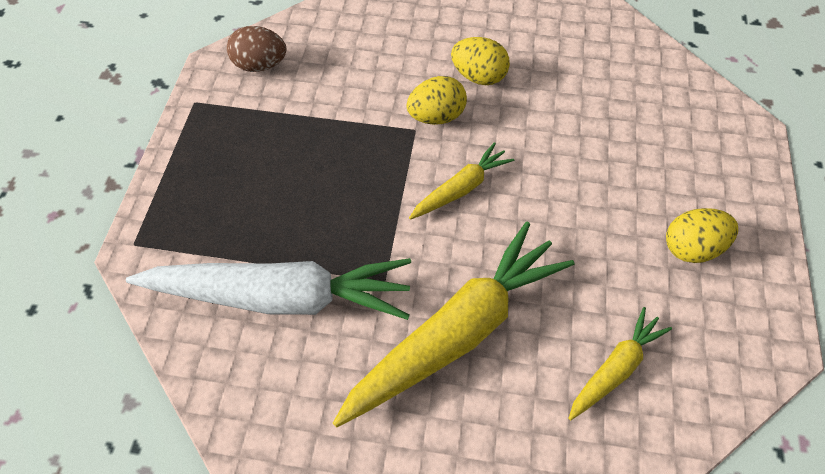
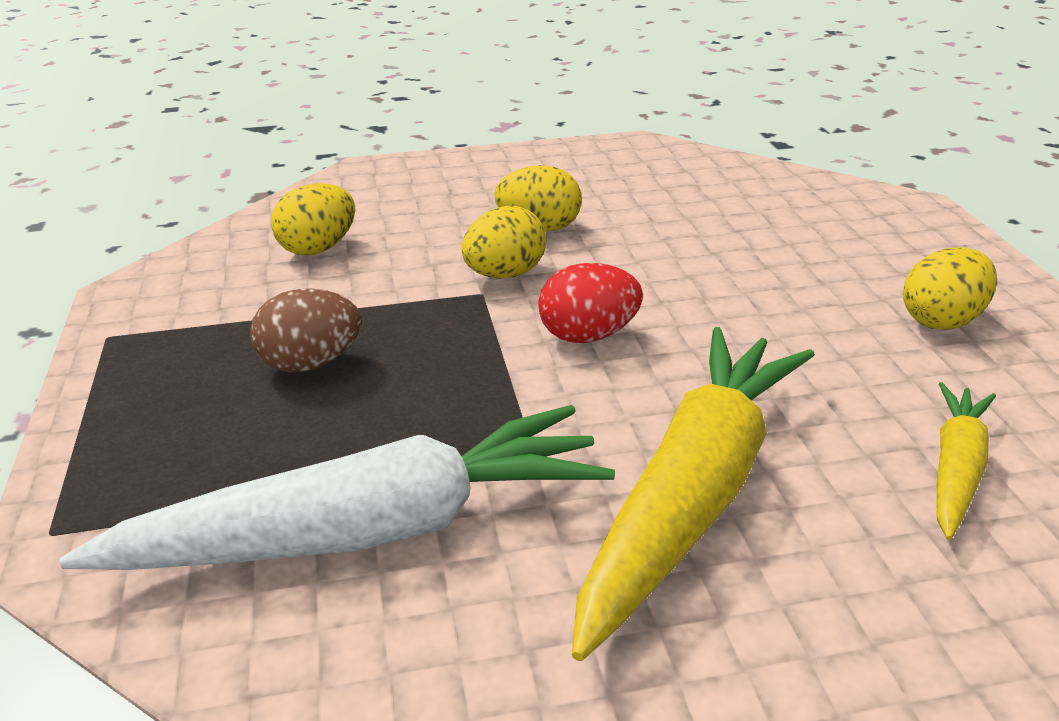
camera: 20 degrees left, 25 degrees down
brown egg [227,26,286,72] -> brown egg moved to [250,288,361,372]
yellow carrot [409,142,514,220] -> red egg [538,263,643,343]
none -> yellow egg [271,183,355,255]

